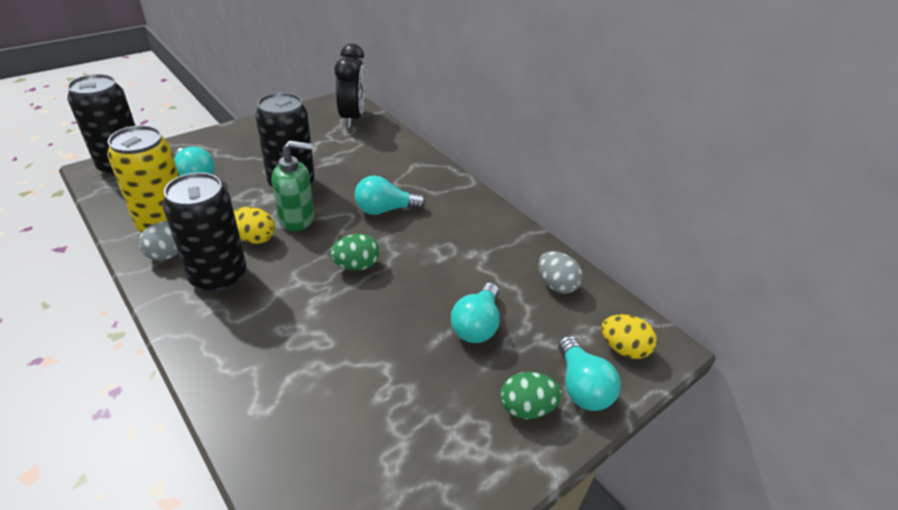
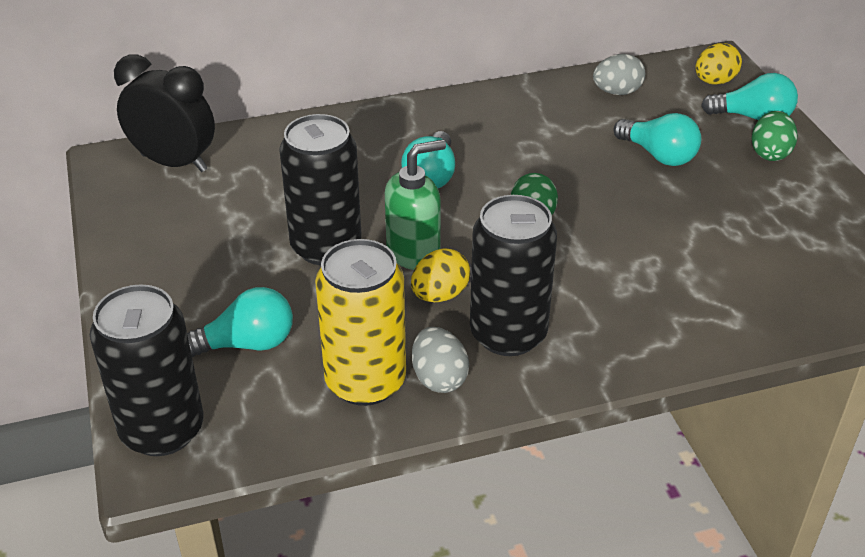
camera: 65 degrees left, 0 degrees up
green soap dispenser [272,140,314,231] -> green soap dispenser turned 45 degrees clockwise [385,139,446,270]

